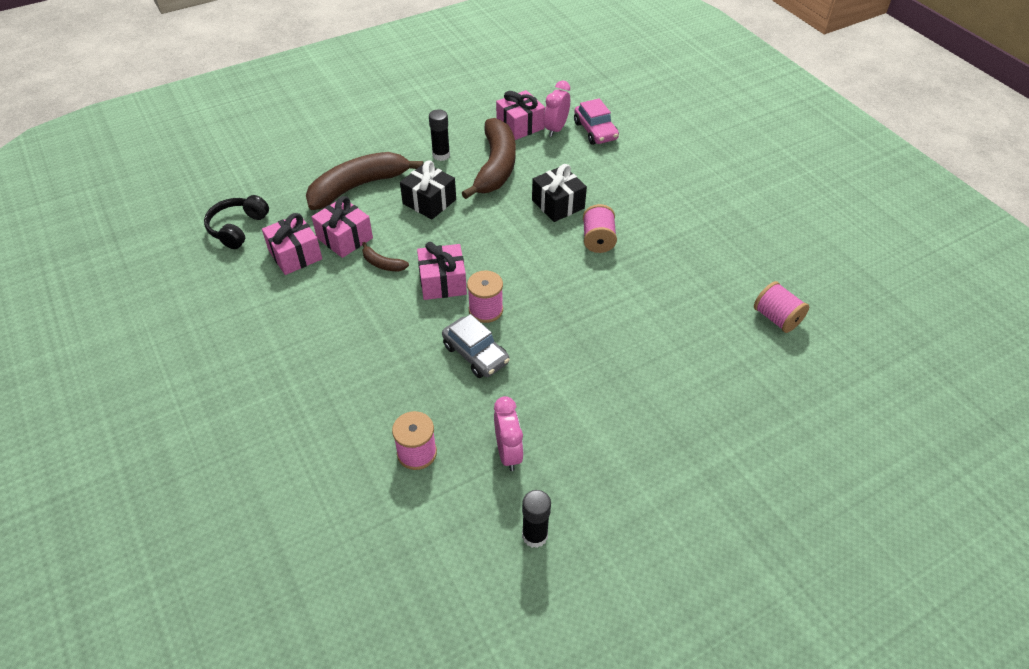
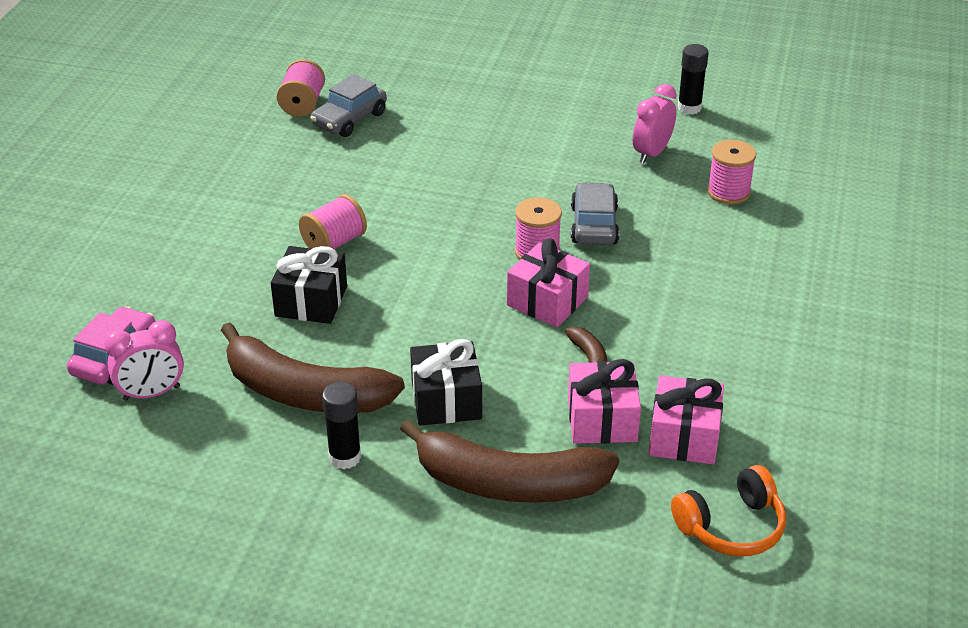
camera: 135 degrees left, 10 degrees down
black headphones [204,195,269,249] -> orange headphones [671,465,786,557]
brown banana [462,118,516,199] -> brown banana turned 120 degrees counterclockwise [221,322,405,413]
pink gift [496,90,545,140] -> none
none -> grey car [310,74,387,137]

